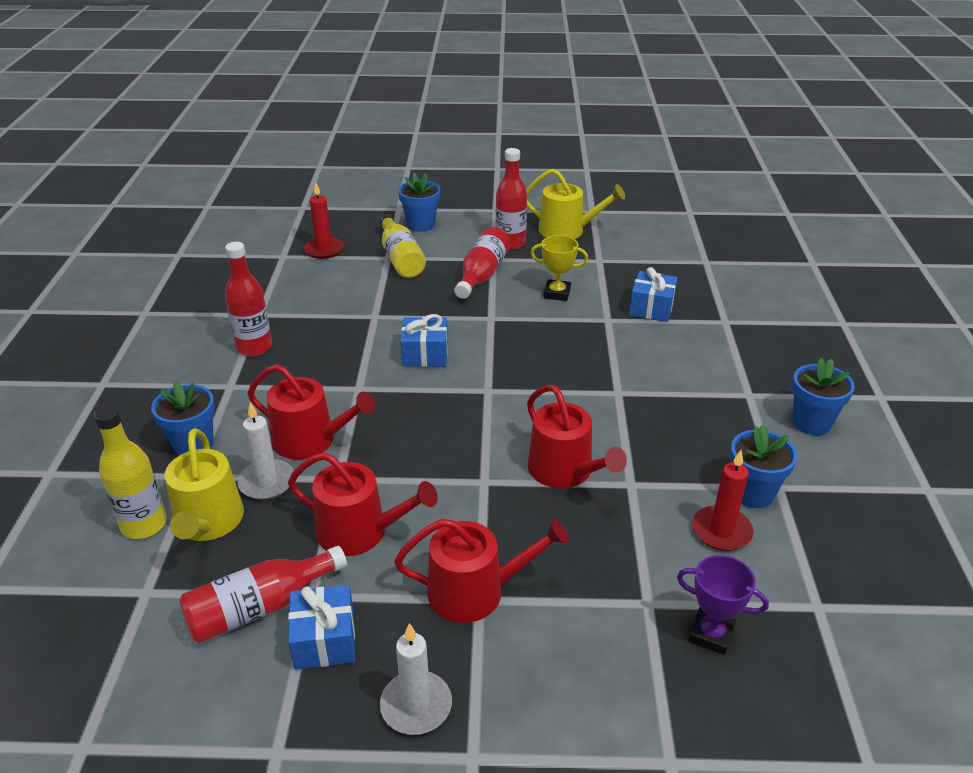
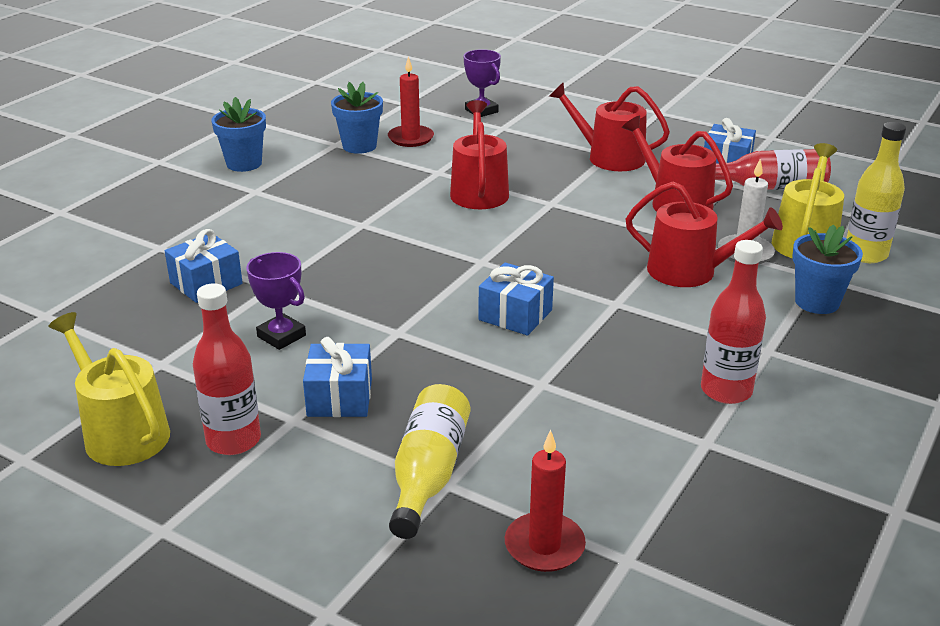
camera: 150 degrees left, 5 degrees down
red watering can [248,364,375,460] -> red watering can turned 150 degrees clockwise [626,182,783,287]
white candle [380,623,452,735] -> none
blue flower pot [398,173,441,232] -> none
red bottle [454,227,511,299] -> blue gift [303,337,372,417]
yellow trophy [530,235,588,301] -> purple trophy [246,252,306,350]

